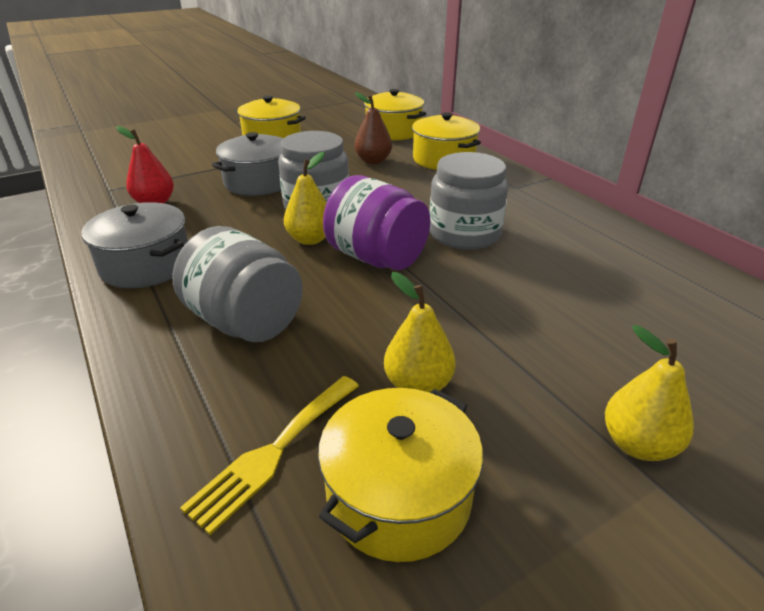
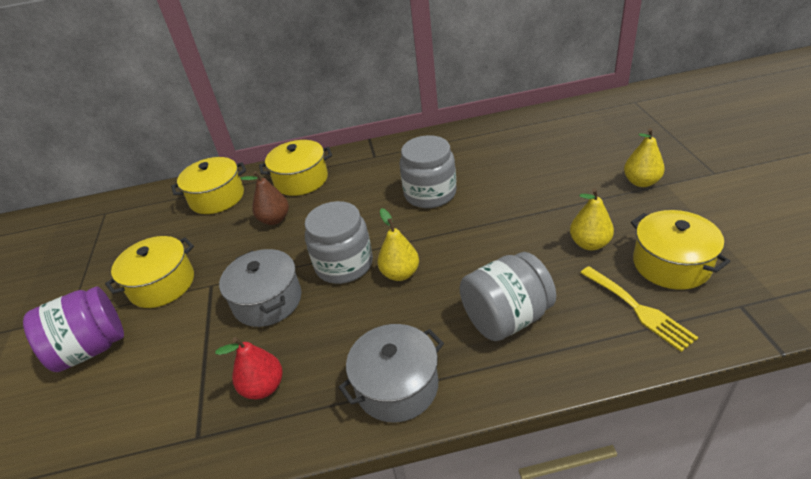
camera: 65 degrees left, 5 degrees up
purple jar [323,175,430,270] -> purple jar moved to [23,287,124,372]

